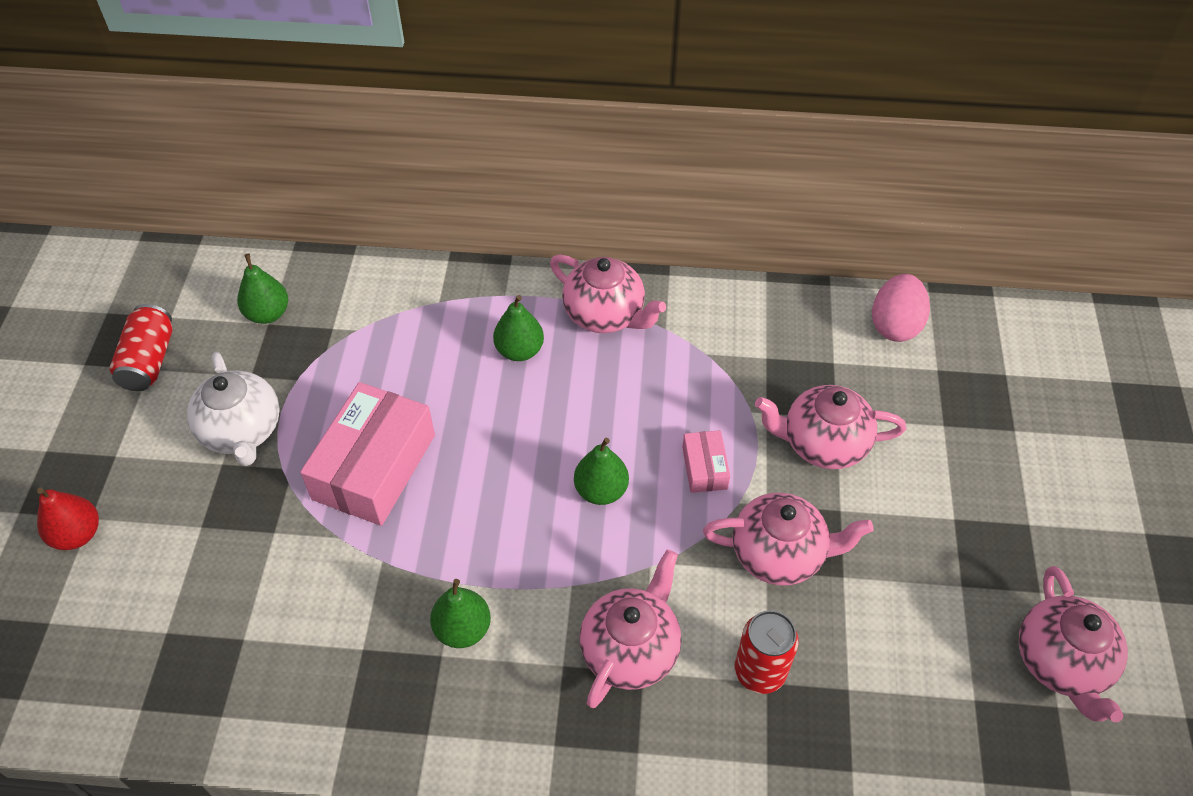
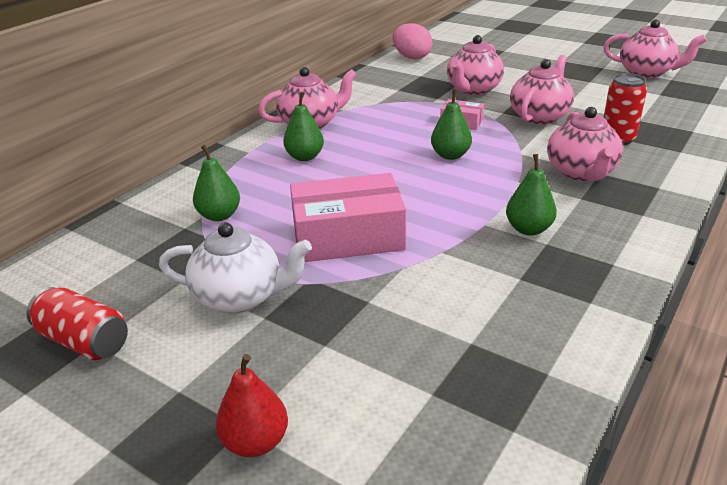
camera: 60 degrees left, 20 degrees down
green pear [237,254,288,324] -> green pear moved to [193,145,240,221]
pink box [300,382,435,526] -> pink box turned 60 degrees counterclockwise [290,173,406,262]
pink teapot [580,550,682,708] -> pink teapot turned 150 degrees counterclockwise [547,107,623,182]

